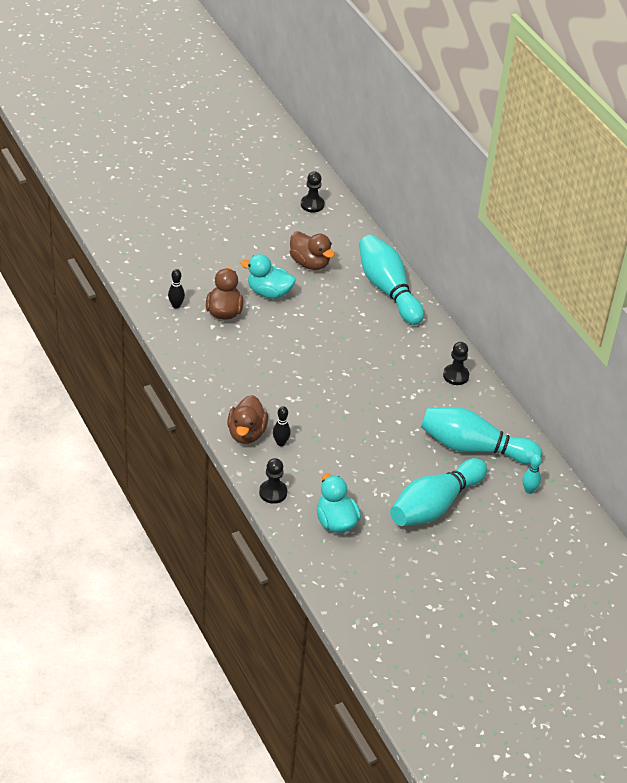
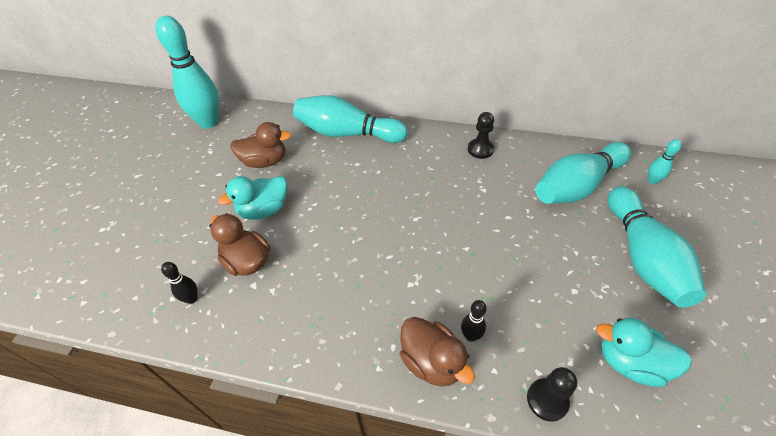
camera: 45 degrees left, 5 degrees up
black pawn [301,172,324,213] -> turquoise bowling pin [155,16,219,129]

